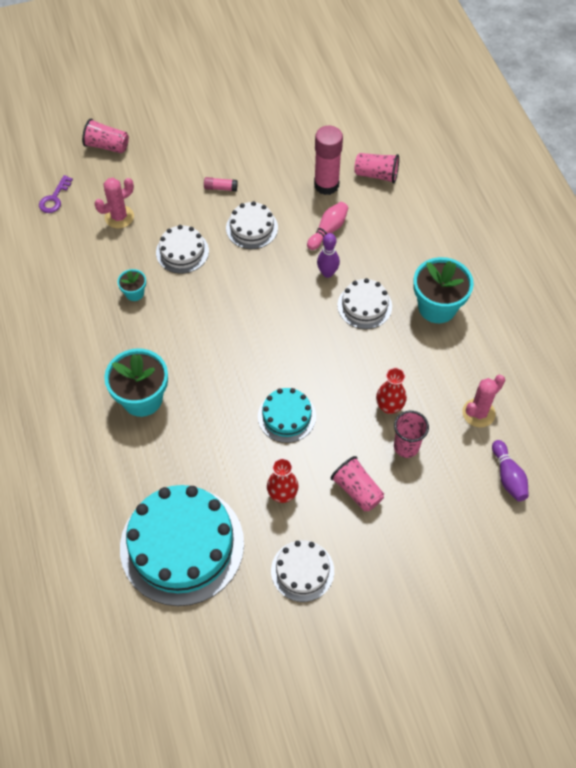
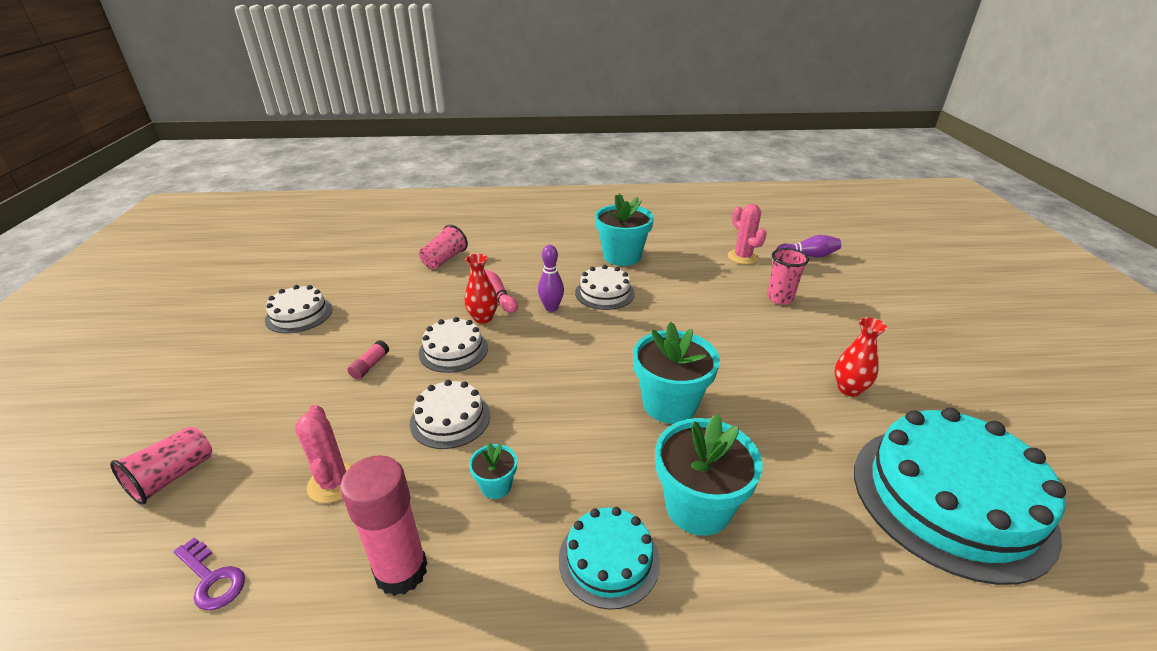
camera: 75 degrees left, 25 degrees down
turquoise cake [258,388,316,443] -> turquoise cake moved to [559,507,660,610]
white cake [271,540,334,602] -> white cake moved to [265,285,332,333]
pink glue stick [314,126,343,195] -> pink glue stick moved to [340,455,427,596]
pink cup [331,456,384,512] -> none
red vase [376,368,407,414] -> red vase moved to [464,254,498,324]
none -> turquoise flower pot [633,322,720,424]

